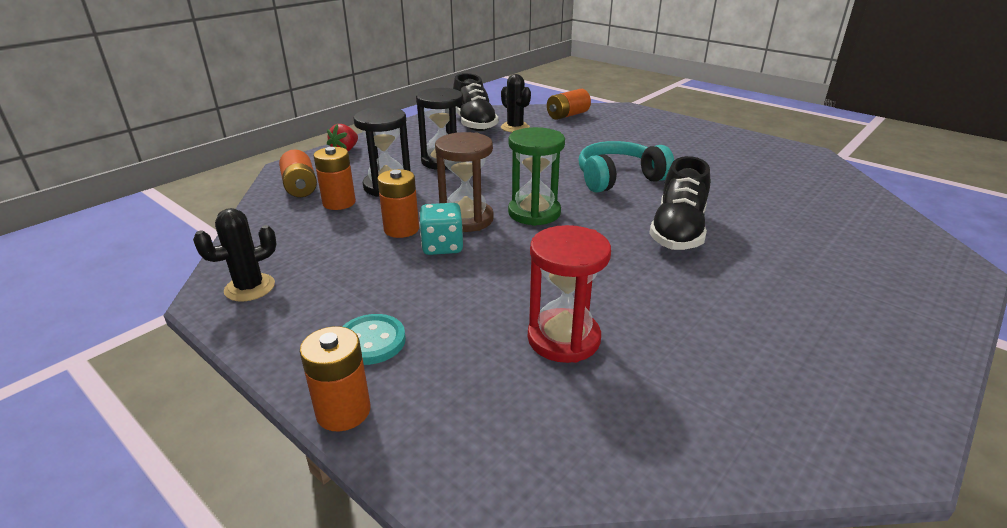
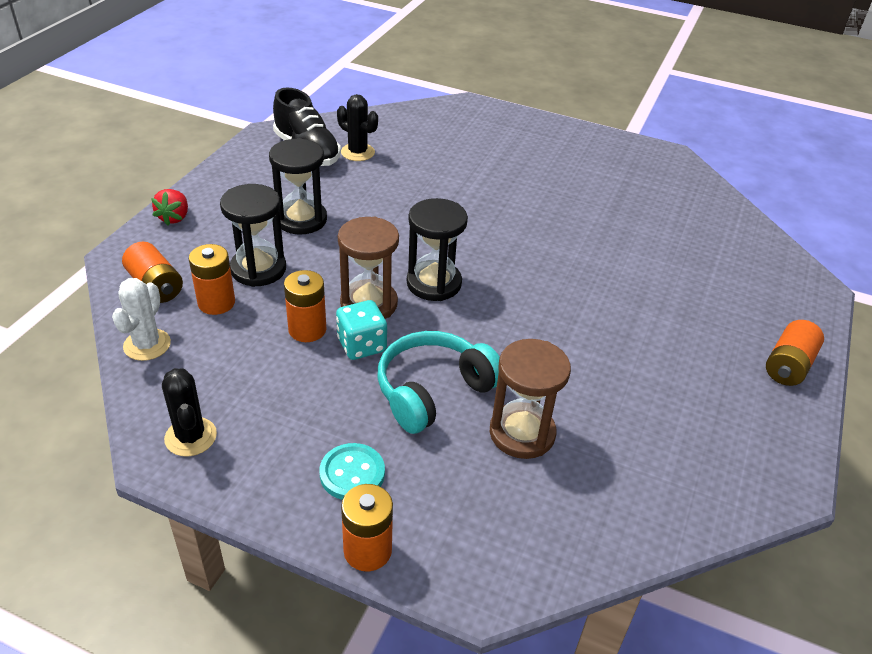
camera: 20 degrees left, 10 degrees up
black cactus [193,208,276,301] -> black cactus turned 60 degrees counterclockwise [162,368,217,456]
green hourglass [508,127,565,226] -> black hourglass [407,198,468,301]
red hourglass [528,225,611,363] -> brown hourglass [490,339,571,459]
orange battery [547,89,591,120] -> orange battery moved to [766,320,824,386]
turquoise headphones [578,141,674,193] -> turquoise headphones moved to [378,331,500,434]
black shoe [649,156,710,250] -> none
none -> white cactus [112,278,171,361]

